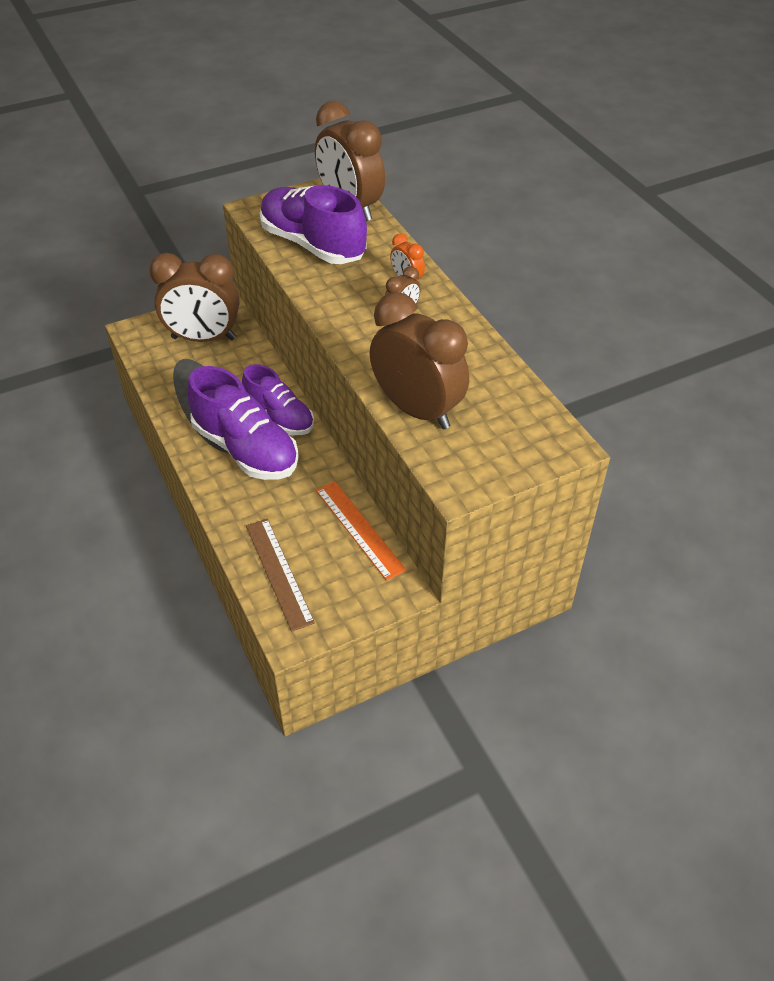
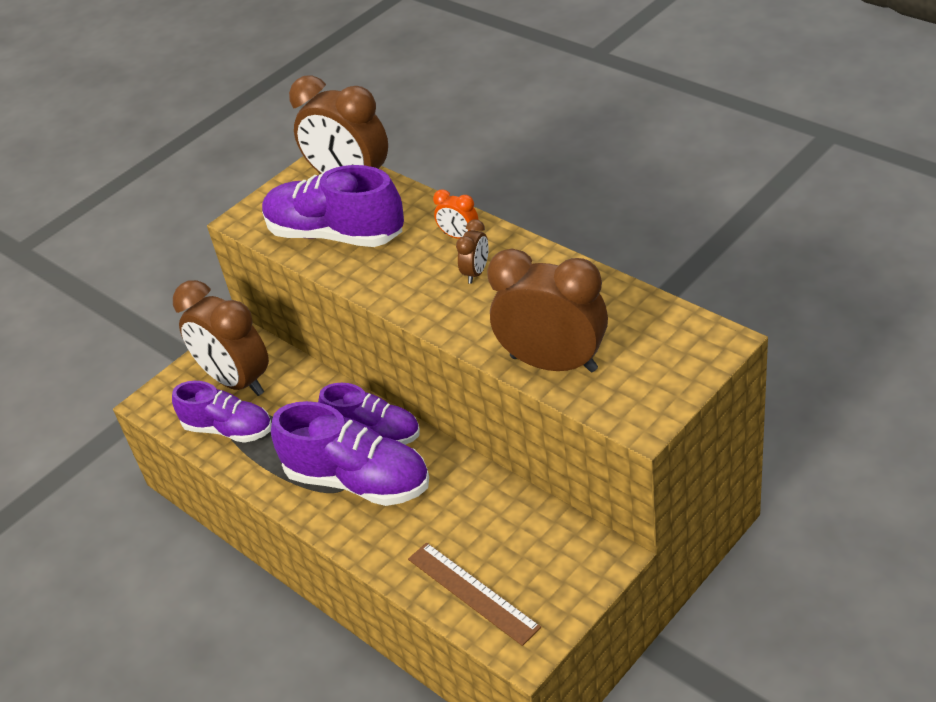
camera: 15 degrees left, 5 degrees down
brown clock [149,253,239,342] -> brown clock turned 60 degrees clockwise [173,280,269,396]
orange ruler [316,481,406,581] -> none
none -> purple shoe [172,381,272,443]

